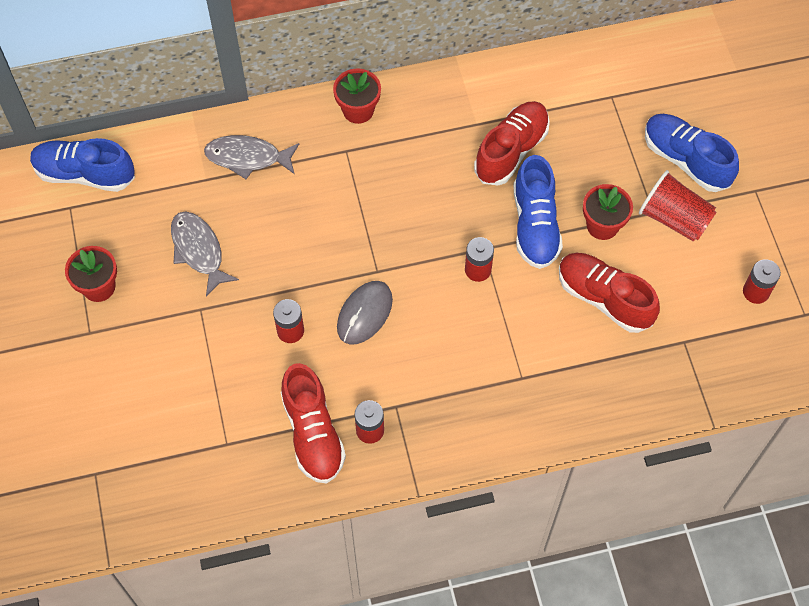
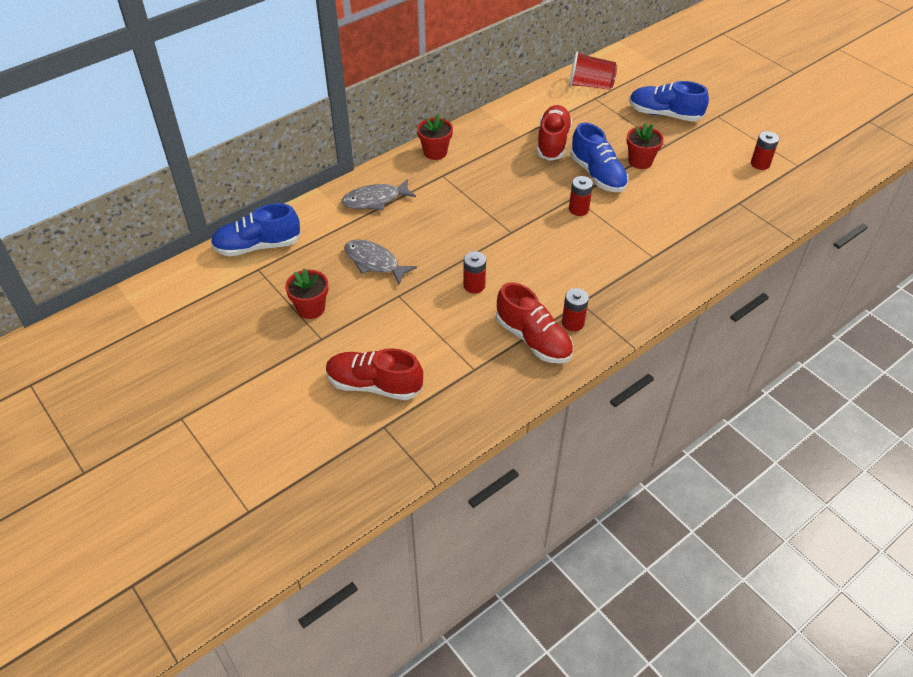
camera: 25 degrees left, 15 degrees down
grey mouse [337,281,393,345] -> none
red shoe [559,253,660,333] -> red shoe moved to [326,348,423,400]
red cup [639,170,717,242] -> red cup moved to [569,51,617,90]

